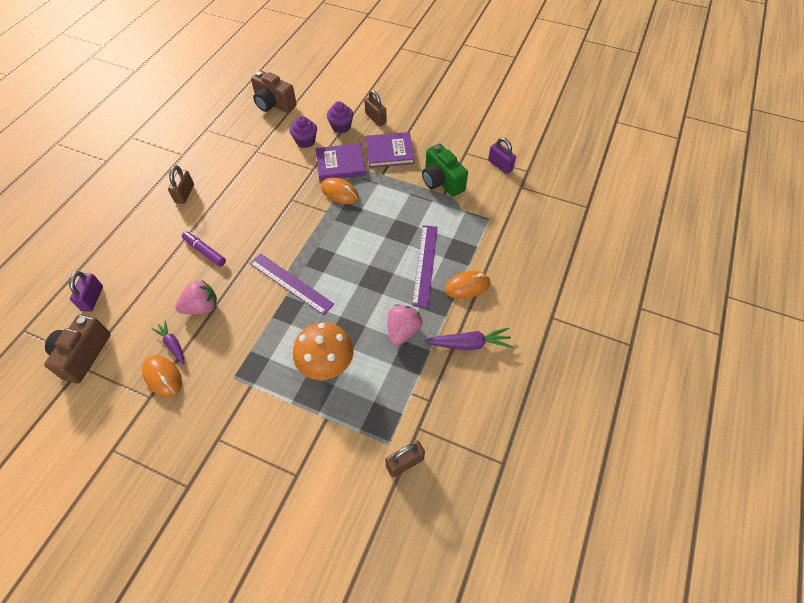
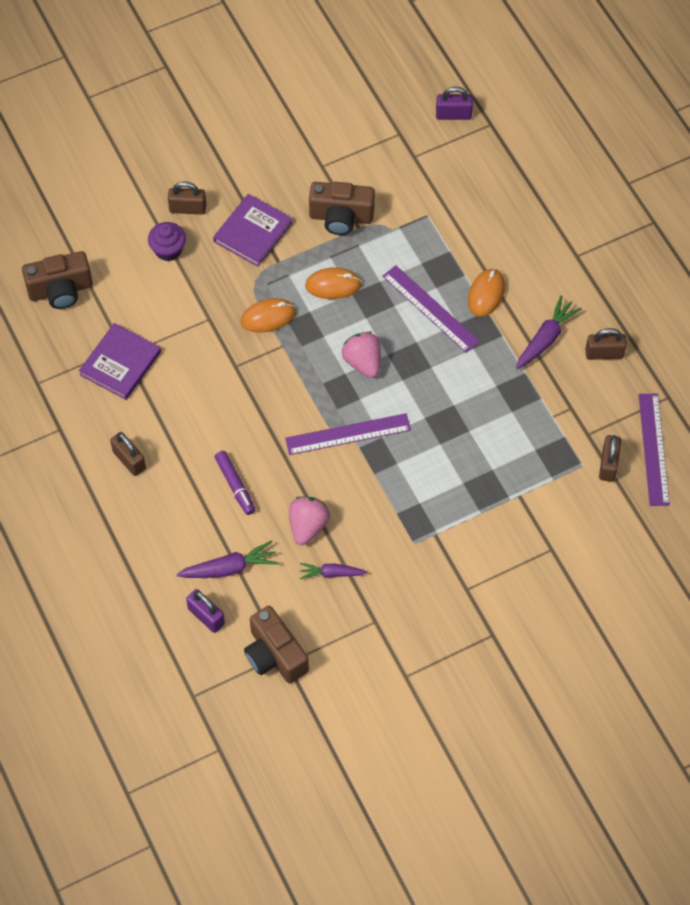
camera: 50 degrees left, 5 degrees up
orange mouse [142,355,182,397] -> orange mouse moved to [305,267,362,299]
purple marker [182,231,226,267] -> purple marker turned 105 degrees counterclockwise [215,451,255,515]
purple cupcake [290,116,317,148] -> none
orange mushroom [293,322,354,380] -> none
purple book [316,143,366,181] -> purple book moved to [79,323,161,400]
pink strawberry [388,304,422,346] -> pink strawberry moved to [342,332,381,378]
green camera [422,144,468,197] -> brown camera [309,182,375,235]
purple padlock [488,137,516,174] -> purple padlock moved to [436,87,473,120]
none -> purple carrot [177,540,278,578]
none -> brown padlock [585,328,627,360]
none -> purple ruler [639,393,670,506]

